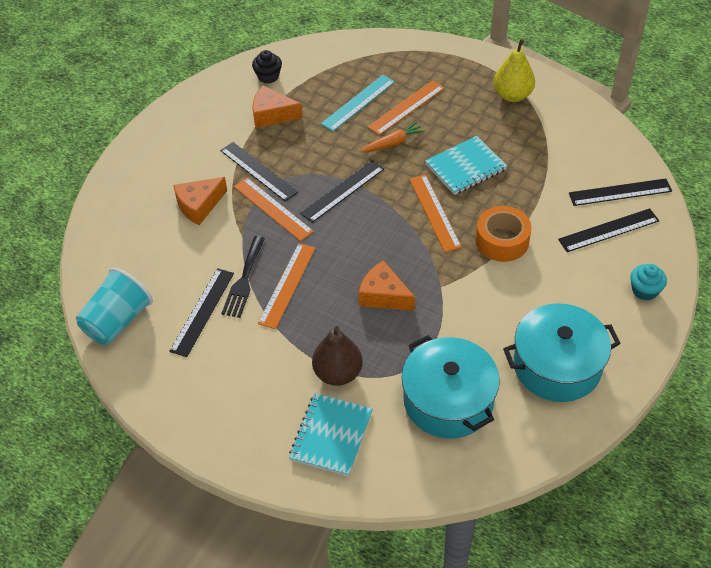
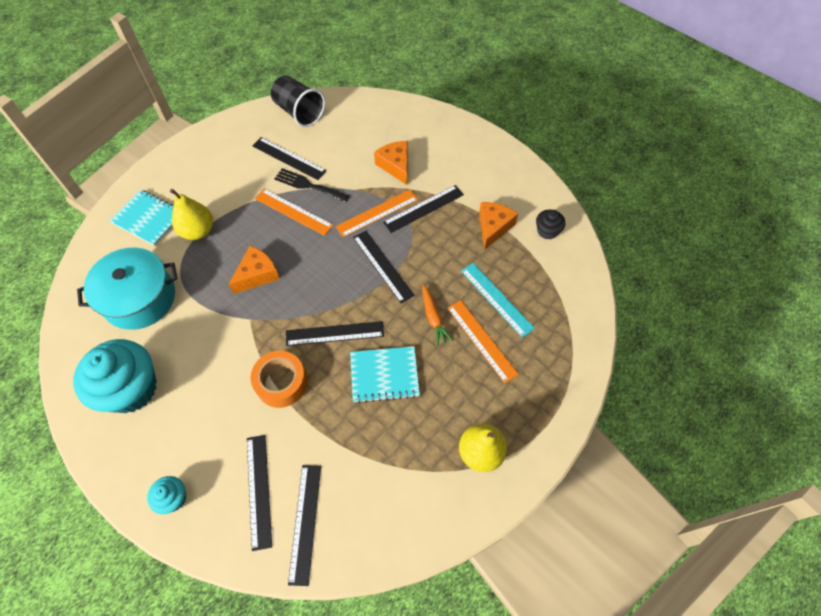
camera: 100 degrees right, 10 degrees up
turquoise cup [76,268,153,345] -> black cup [271,75,325,127]
brown pear [312,326,363,386] -> yellow pear [170,189,213,240]
orange ruler [409,174,462,252] -> black ruler [286,321,384,346]
turquoise notebook [425,136,507,195] -> turquoise notebook turned 75 degrees counterclockwise [350,346,420,403]
turquoise pot [503,304,621,402] -> turquoise cupcake [73,339,157,413]

